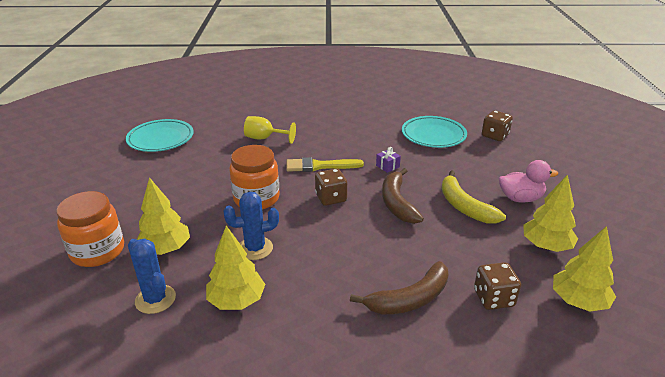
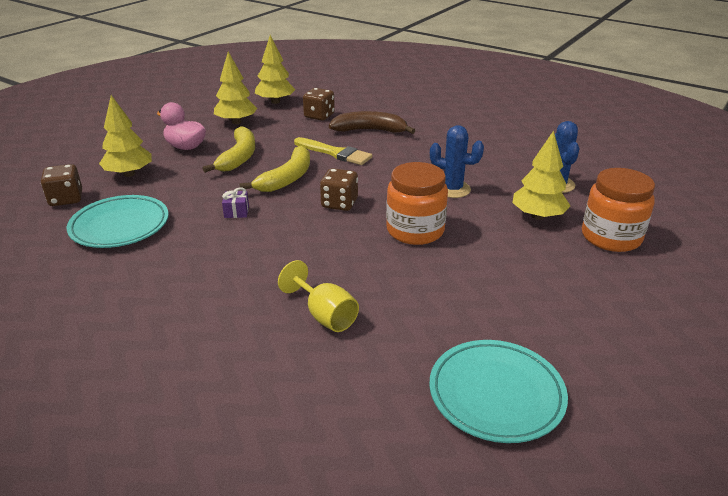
camera: 145 degrees left, 0 degrees up
yellow tree [206,226,265,310] -> yellow tree moved to [99,95,152,177]
yellow brush [286,157,364,172] -> yellow brush moved to [294,137,372,165]
brown banana [382,168,424,224] -> yellow banana [240,146,310,192]

